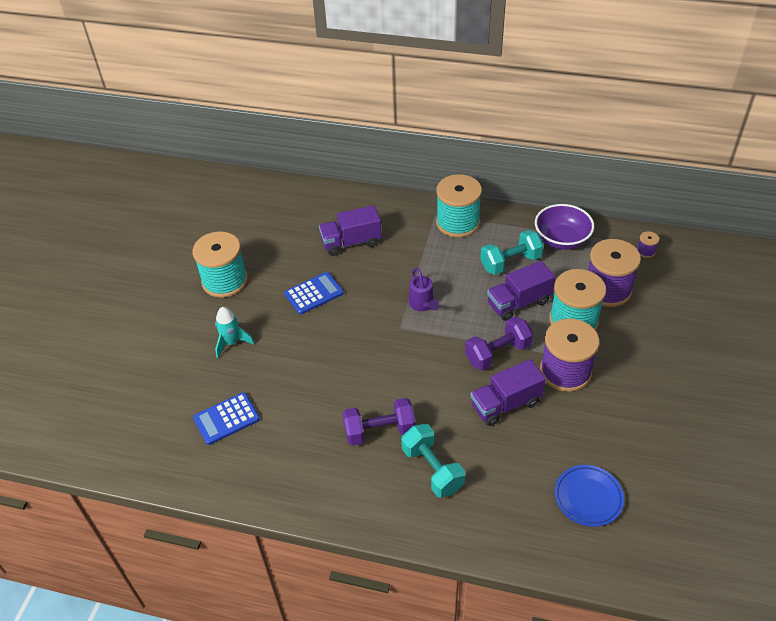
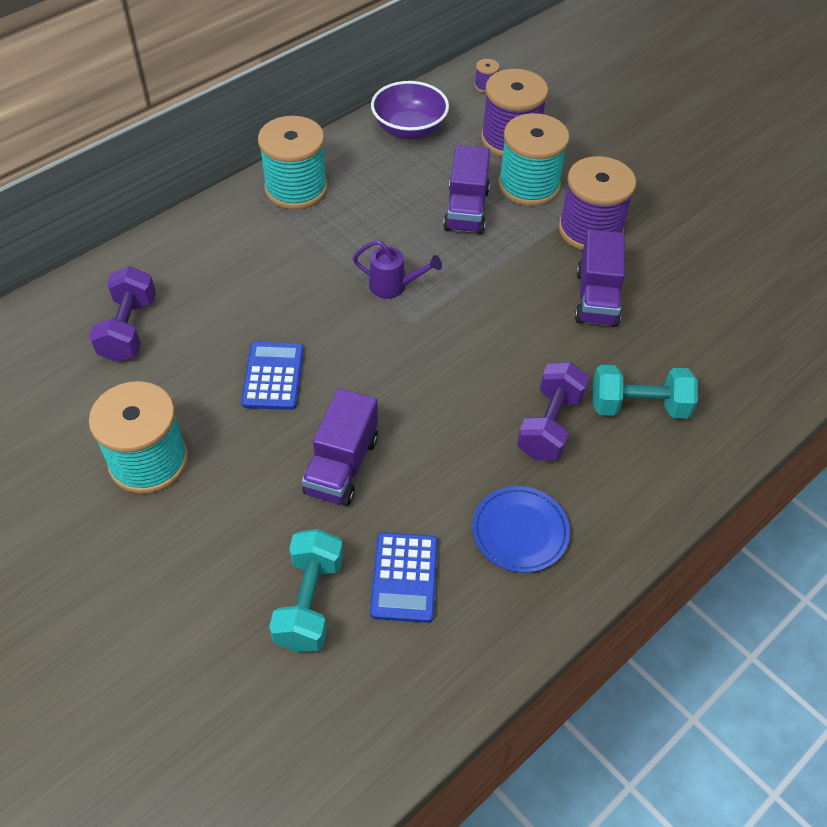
camera: 60 degrees left, 5 degrees up
turquoise rocket [215,307,254,358] -> none
purple truck [319,205,382,256] -> purple truck moved to [302,388,378,506]
purple dumbbell [465,317,533,370] -> purple dumbbell moved to [89,266,156,362]
turquoise dumbbell [480,230,544,275] -> turquoise dumbbell moved to [269,529,343,652]
blue plate [555,465,624,527] -> blue plate moved to [472,486,570,573]

